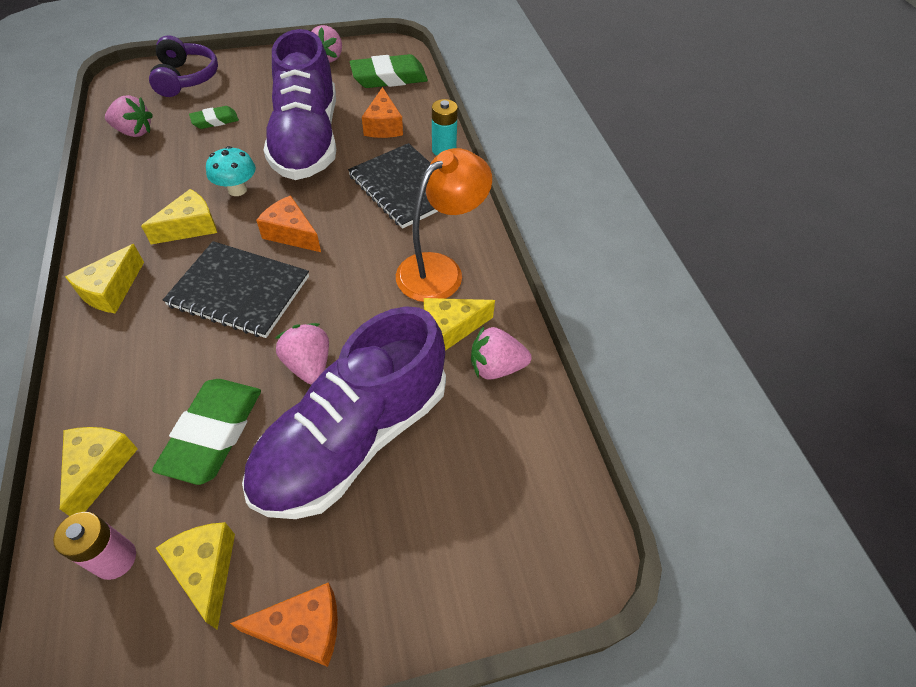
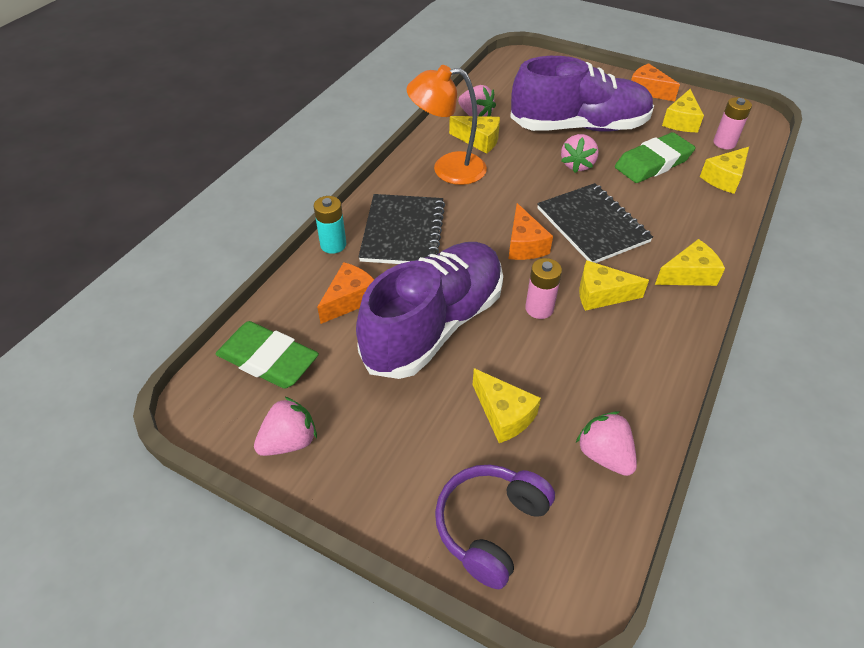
camera: 135 degrees left, 5 degrees down
green eraser [189,106,239,129] -> yellow cheese [473,368,541,443]
turquoise mushroom [206,146,256,196] -> pink battery [525,258,562,319]

